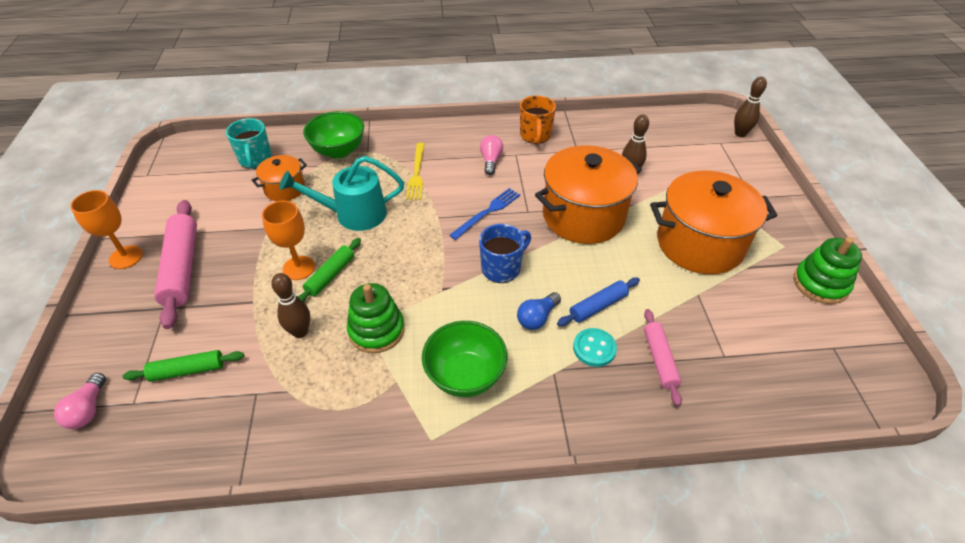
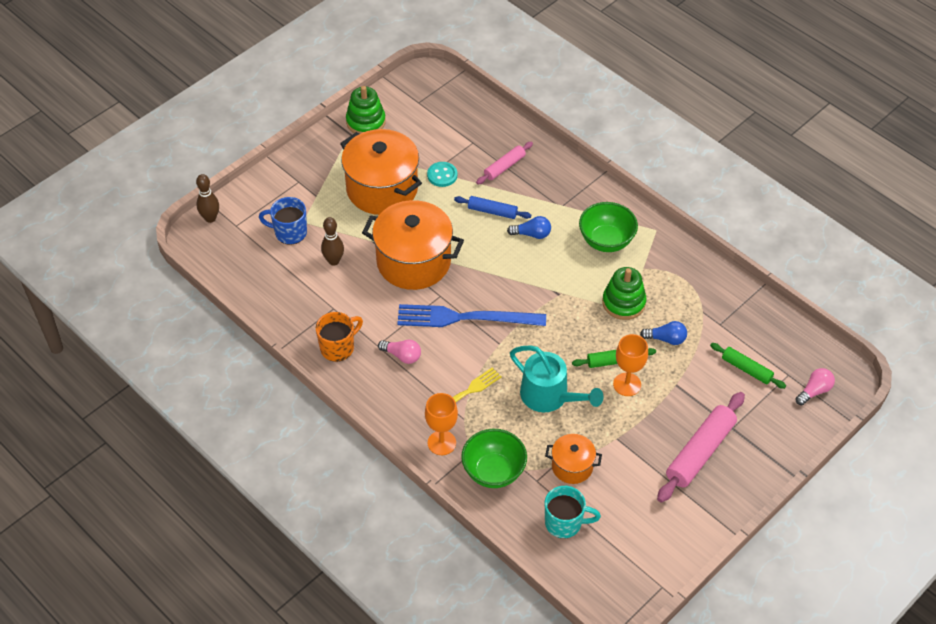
camera: 130 degrees left, 5 degrees up
orange goblet [70,190,143,269] -> orange goblet moved to [425,393,458,455]
turquoise mug [226,118,272,169] -> turquoise mug turned 60 degrees clockwise [545,486,601,538]
brown bowling pin [271,273,310,338] -> blue light bulb [640,321,687,345]
blue fork [449,188,520,240] -> blue fork [397,304,546,327], size x1.73
blue mug [479,224,531,283] -> blue mug moved to [259,197,307,245]
pink light bulb [480,135,503,175] -> pink light bulb turned 120 degrees counterclockwise [378,340,421,364]
turquoise button [573,328,617,367] -> turquoise button moved to [427,162,457,187]

